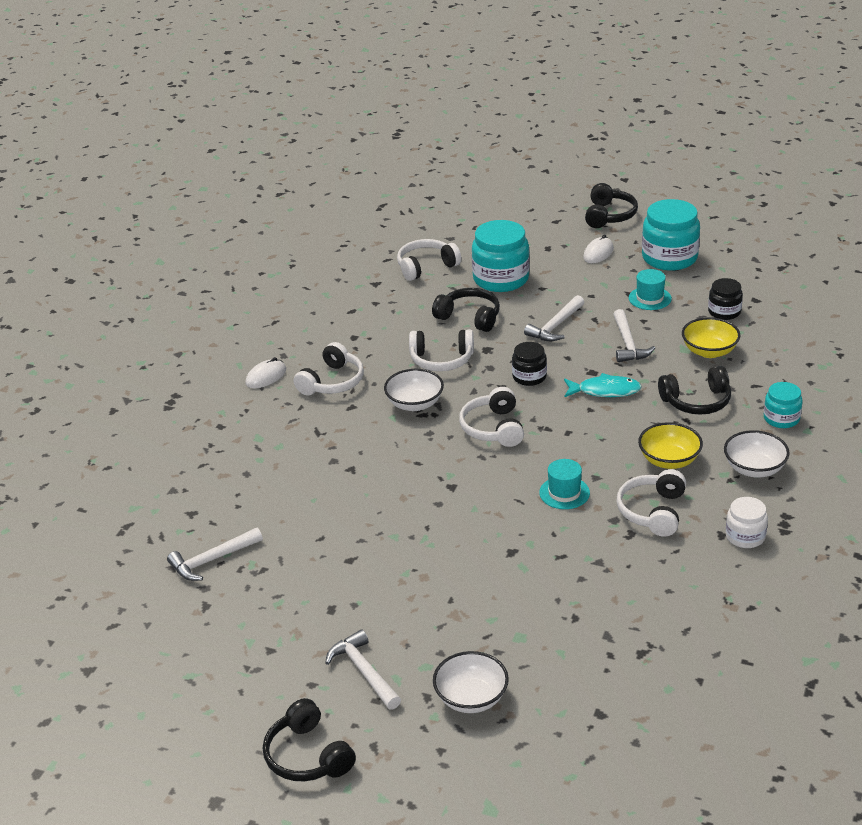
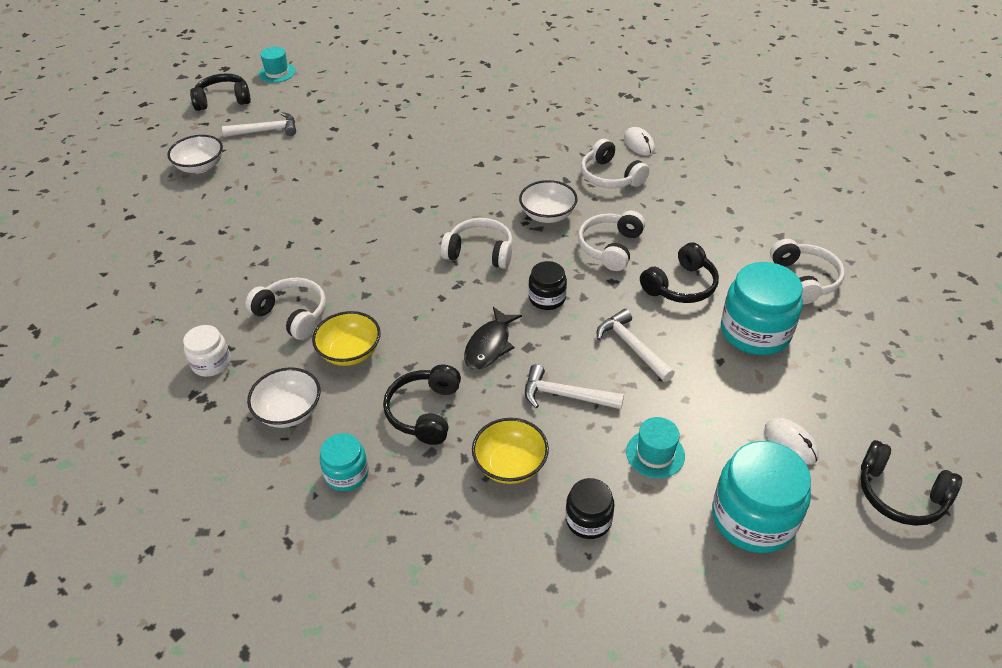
camera: 110 degrees right, 10 degrees up
white hammer [167,528,263,581] -> none
turquoise hat [539,459,590,509] -> turquoise hat moved to [259,47,296,83]
turquoise fish [564,373,642,397] -> black fish [464,307,522,370]

